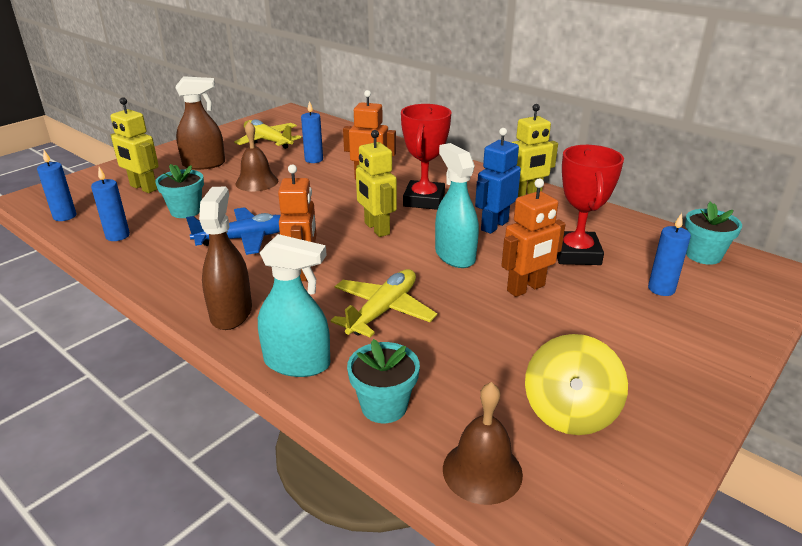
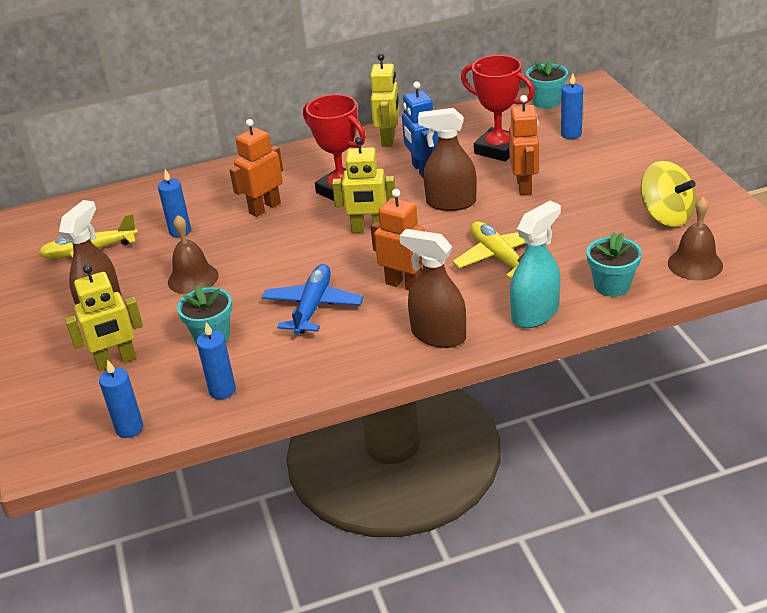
camera: 55 degrees left, 5 degrees up
turquoise spray bottle [435,143,479,268] -> brown spray bottle [418,108,477,211]

